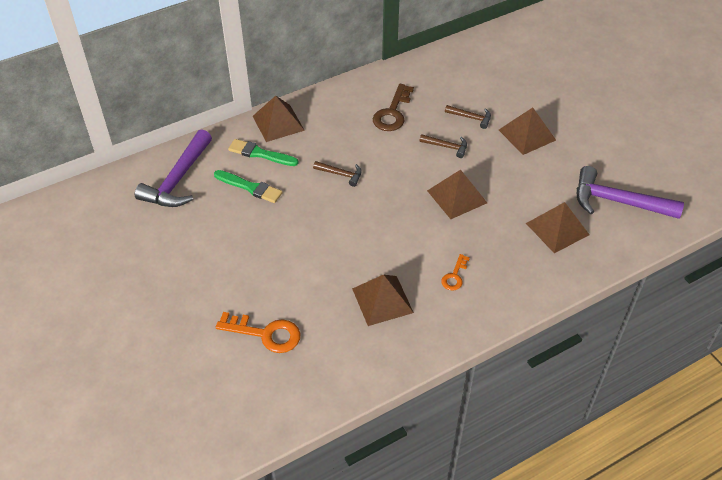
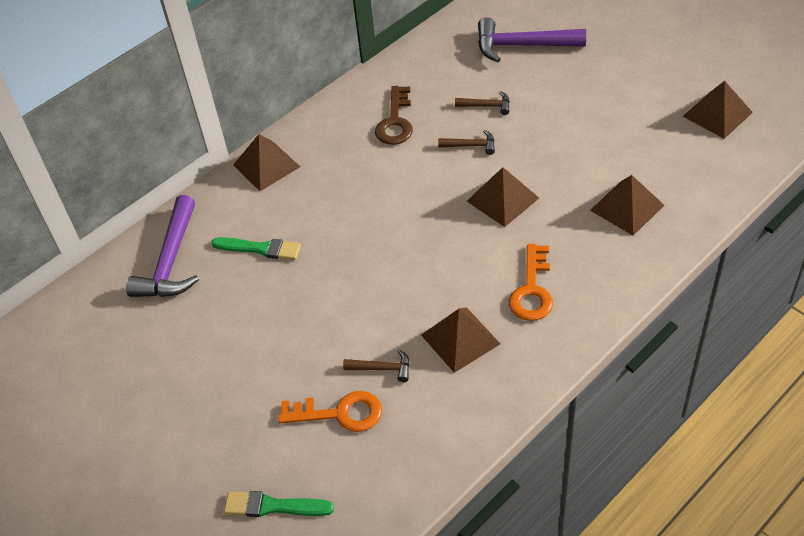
camera: 10 degrees left, 0 degrees up
green brush [228,139,299,166] -> green brush moved to [224,491,334,517]
brown hammer [313,161,362,187] -> brown hammer moved to [343,349,410,382]
orange key [441,254,470,291] -> orange key [509,244,553,321], size x1.75
brown pyramid [499,107,556,155] -> brown pyramid moved to [682,81,753,139]
purple hammer [577,166,684,219] -> purple hammer moved to [478,17,586,62]

